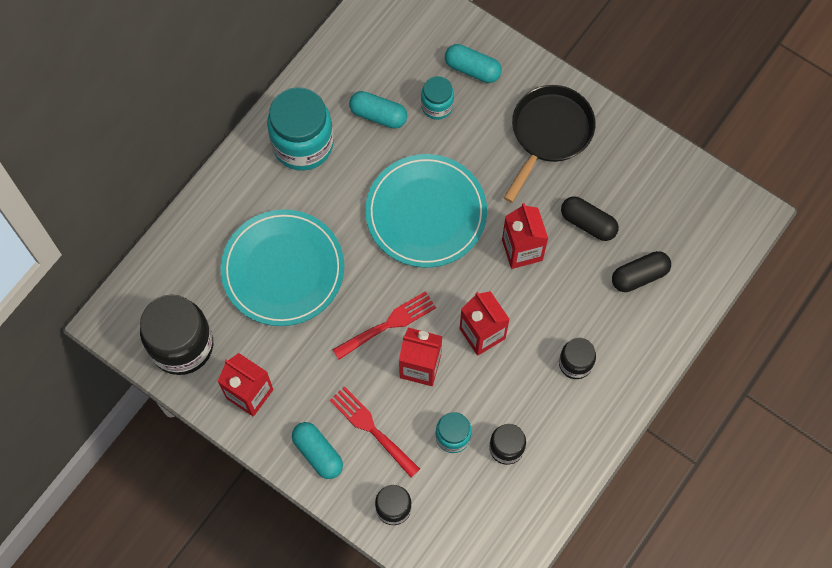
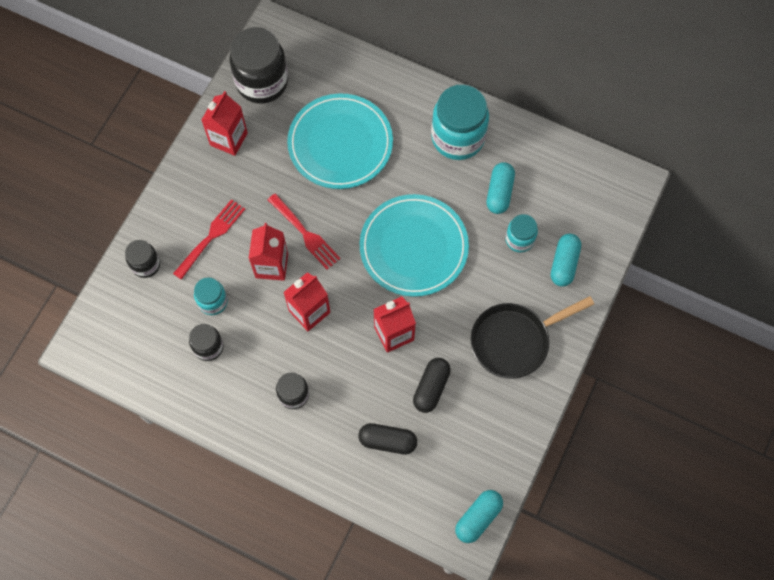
camera: 80 degrees right, 0 degrees up
turquoise capsule [292,422,343,479] -> turquoise capsule moved to [455,490,503,543]
black pan [504,85,596,203] -> black pan turned 135 degrees clockwise [471,296,594,379]
black capsule [612,251,671,292] -> black capsule turned 45 degrees counterclockwise [358,423,417,454]

